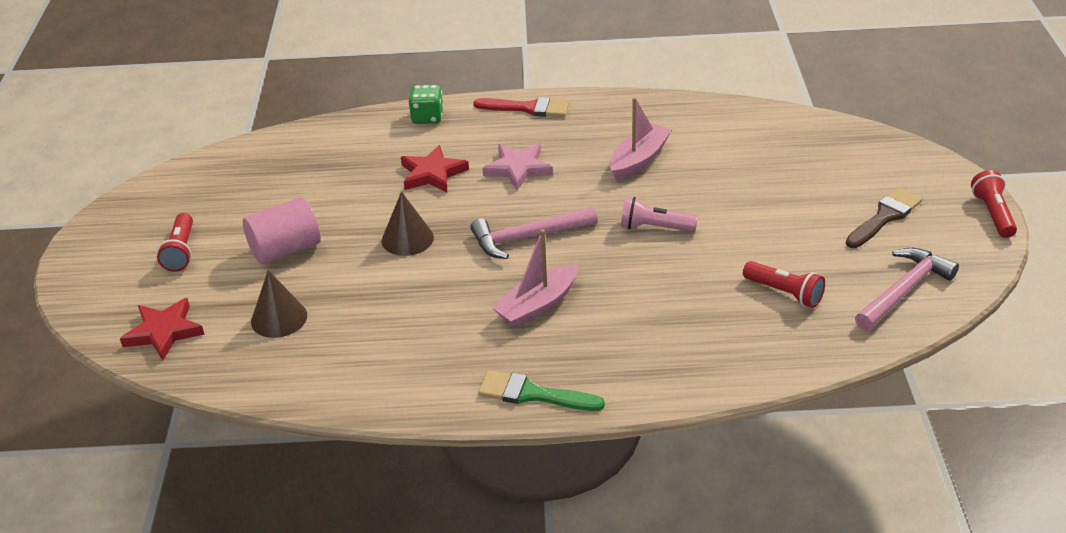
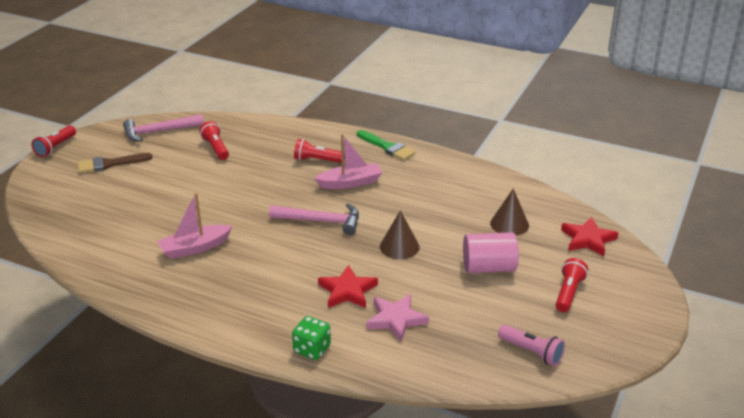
camera: 155 degrees left, 5 degrees down
red brush [473,97,569,117] -> none
pink star [482,143,553,190] -> pink star moved to [366,294,429,341]
pink flashlight [621,197,698,232] -> pink flashlight moved to [498,325,565,366]
none -> red flashlight [294,139,345,163]

